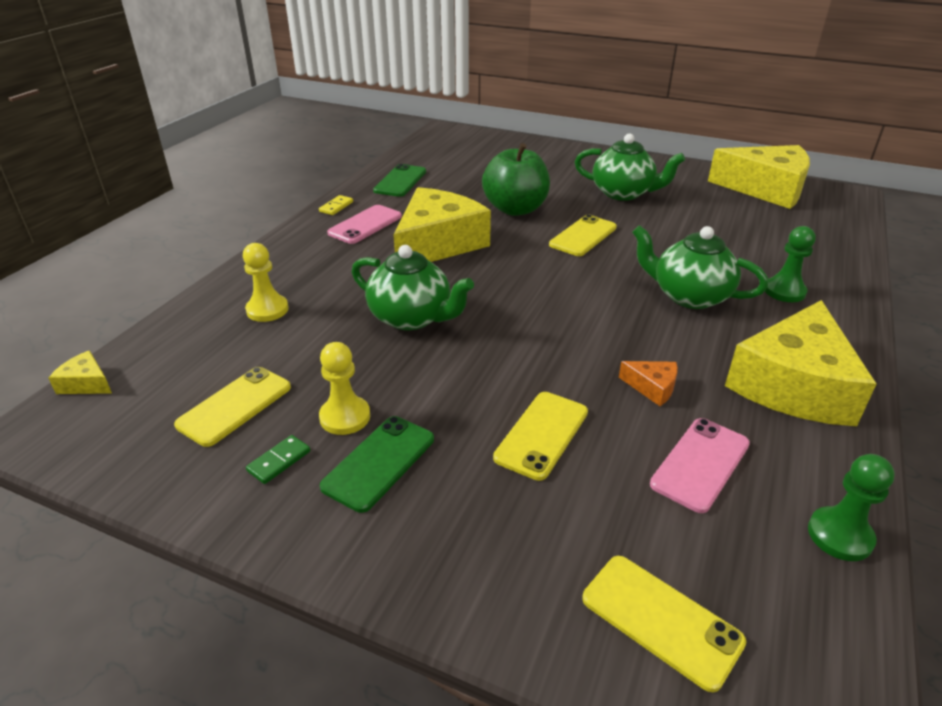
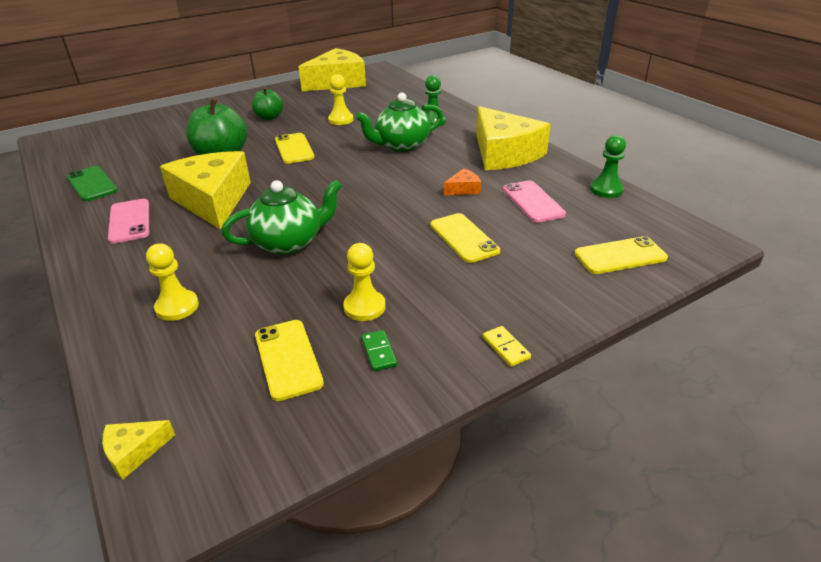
camera: 55 degrees left, 0 degrees up
yellow domino [319,195,353,215] -> yellow domino moved to [483,326,531,367]
green phone [320,416,434,513] -> none
green teapot [575,133,685,201] -> green apple [252,87,283,120]
none -> yellow pawn [328,74,354,125]

